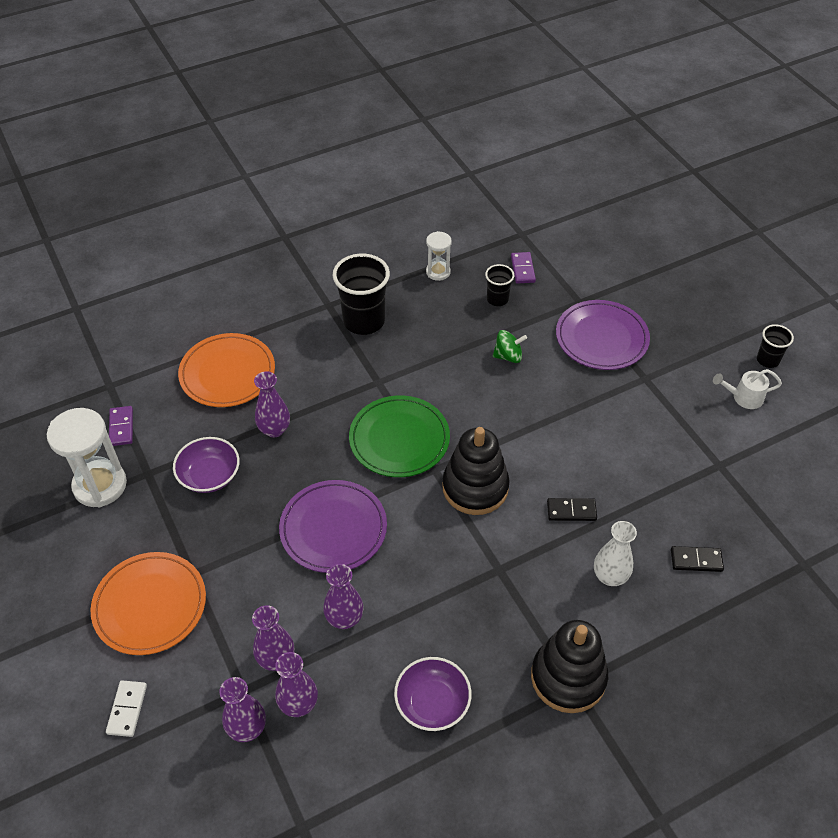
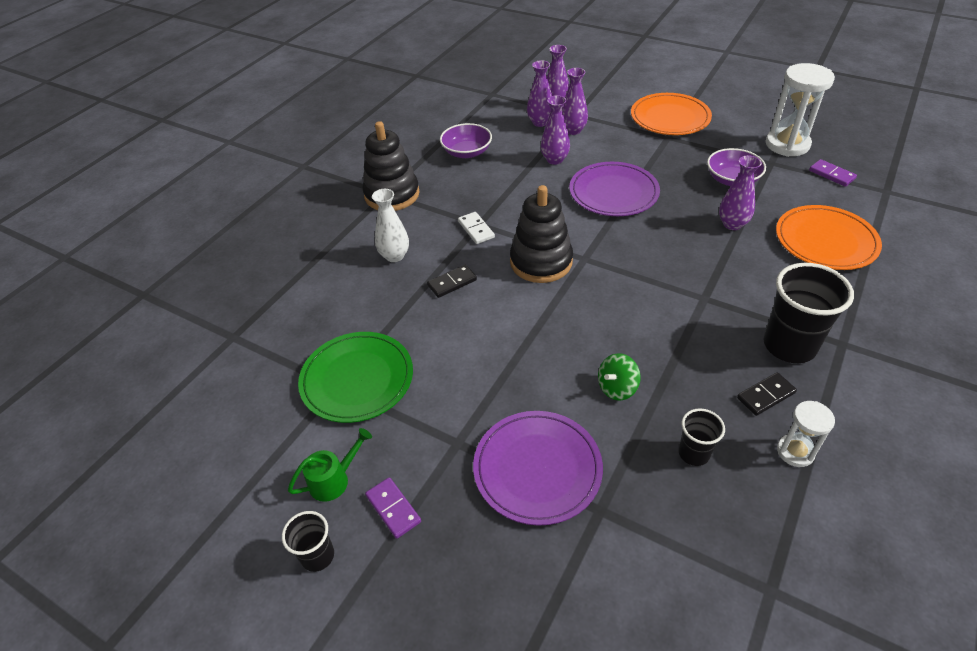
camera: 150 degrees right, 5 degrees down
white domino [106,680,147,737] -> white domino moved to [458,212,495,244]
green plate [349,395,450,477] -> green plate moved to [298,332,413,423]
purple domino [511,252,536,284] -> purple domino moved to [365,477,421,539]
black domino [671,546,724,572] -> black domino moved to [737,372,797,416]
white watering can [713,369,782,409] -> green watering can [288,428,372,502]

